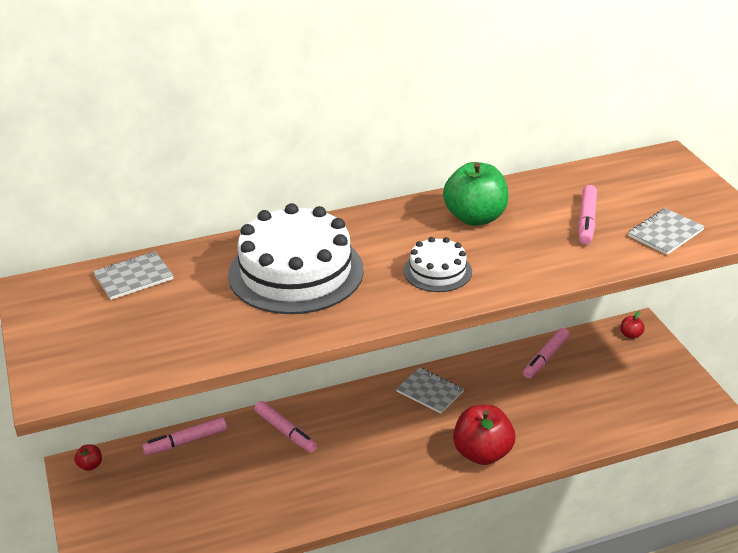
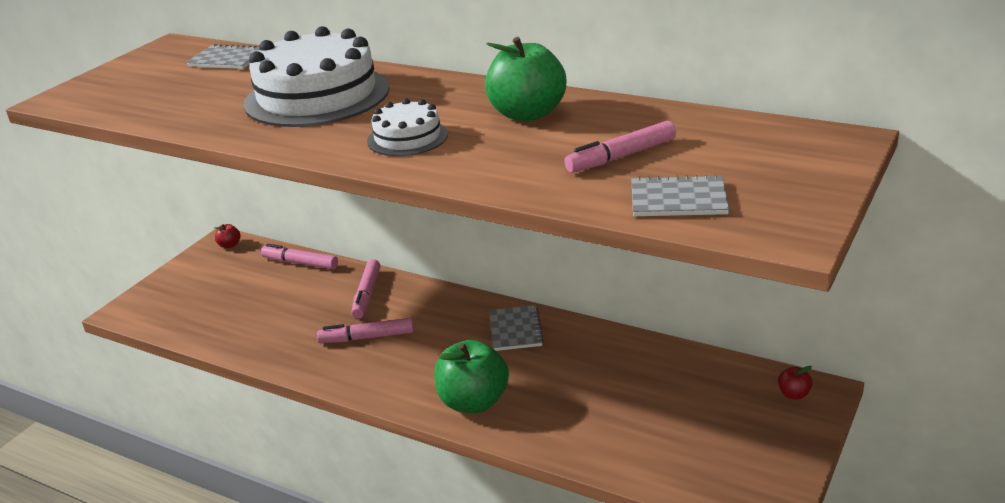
camera: 50 degrees right, 5 degrees down
red apple [453,405,515,465] -> green apple [434,340,509,413]
pink marker [523,328,570,378] -> pink marker moved to [317,318,414,343]

